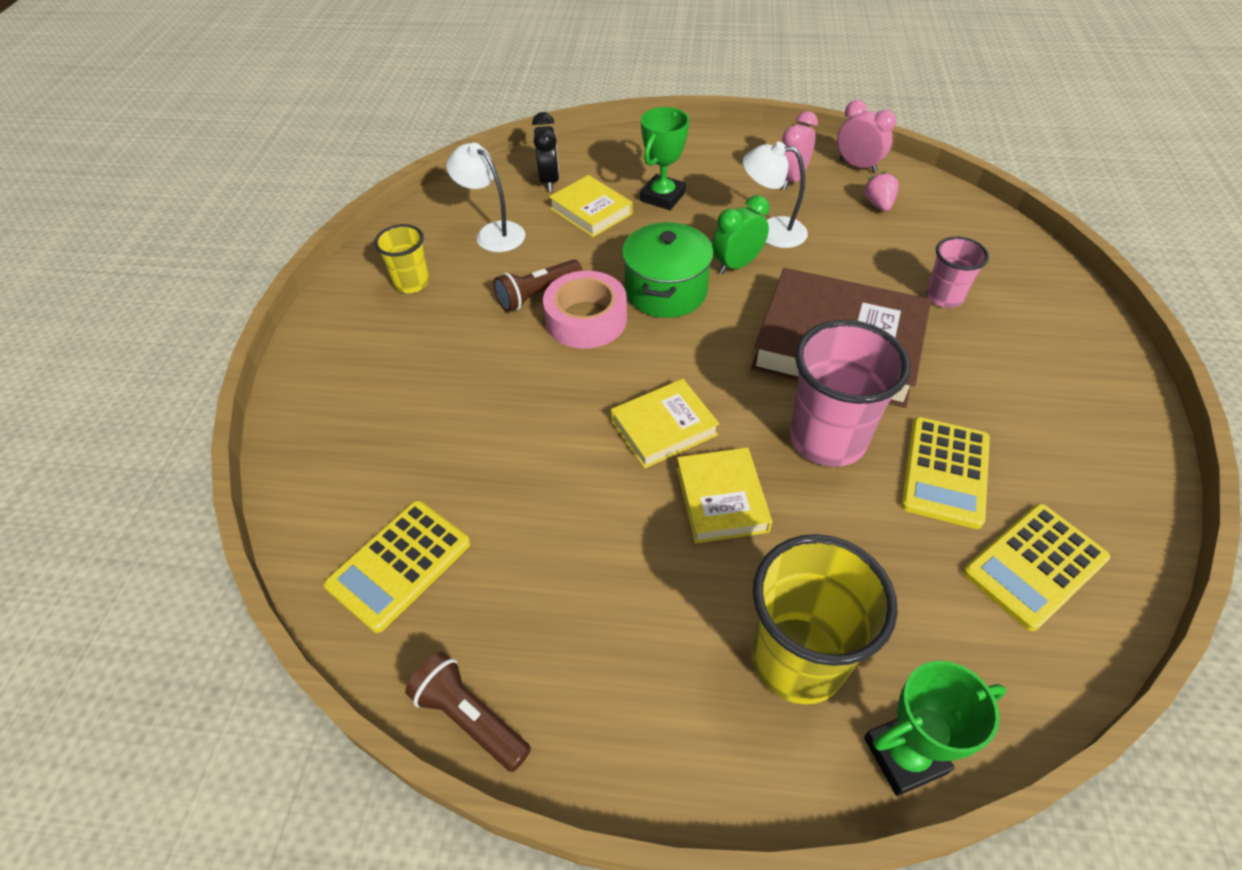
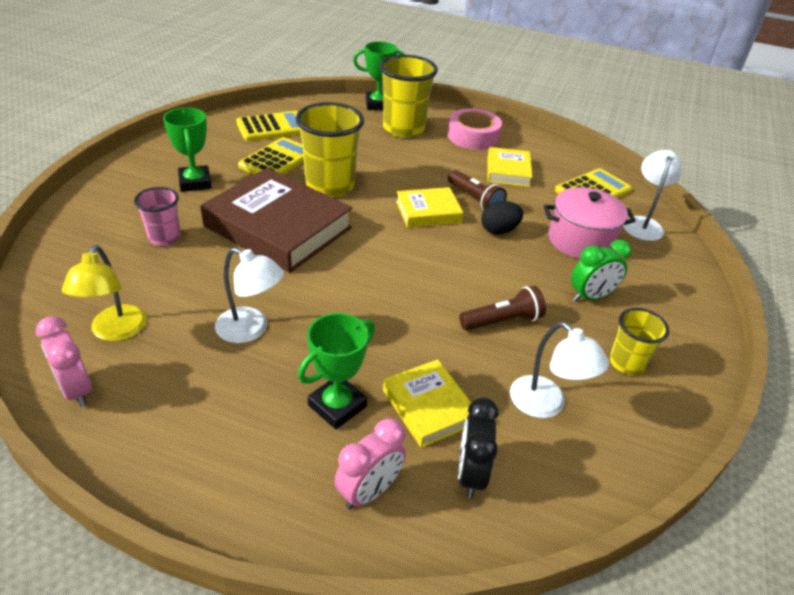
camera: 170 degrees left, 10 degrees down
brown flashlight [405,652,531,772] -> brown flashlight moved to [448,170,507,210]
pink tape [543,271,627,349] -> pink tape moved to [448,108,502,150]
green pot [622,222,714,318] -> none
yellow book [677,448,772,543] -> yellow book moved to [488,147,533,187]
green clock [712,195,769,274] -> green clock moved to [571,240,631,302]
pink clock [782,111,818,190] -> pink clock moved to [335,419,406,510]
pink cup [790,320,910,467] -> yellow cup [296,102,364,197]
pink strawberry [864,171,899,211] -> yellow lamp [62,245,147,341]
none -> green trophy [163,108,212,192]
none -> black egg [481,201,523,235]
none -> pink pot [544,187,636,259]
none -> white lamp [623,150,682,241]

